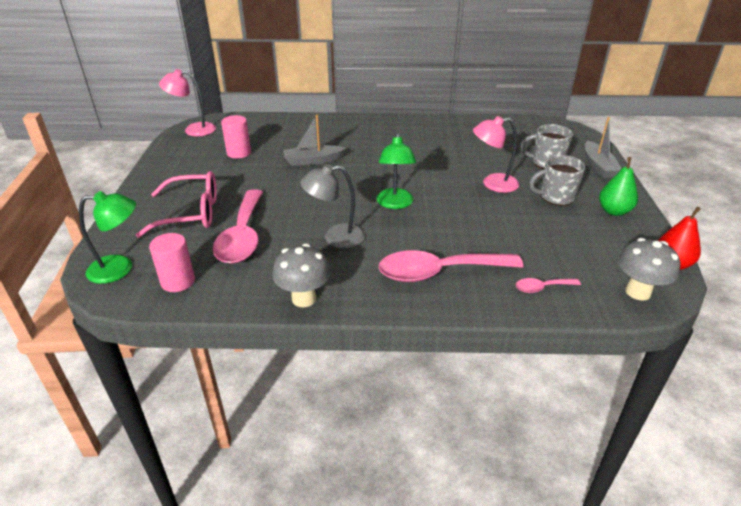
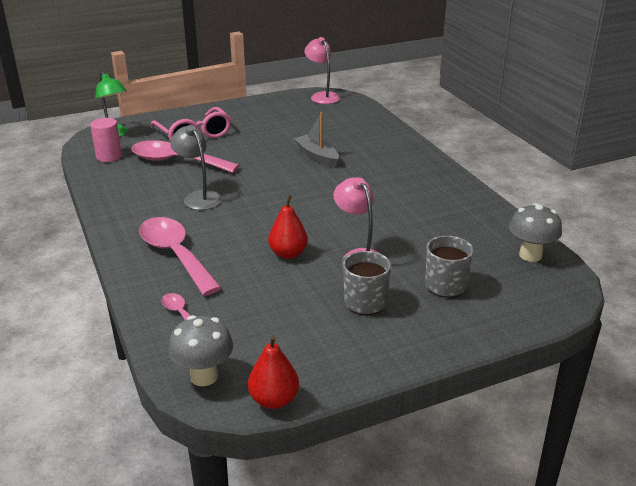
camera: 65 degrees right, 5 degrees down
pink spoon [213,189,263,264] -> pink spoon turned 45 degrees clockwise [131,140,239,173]
pink cylinder [221,115,251,159] -> none
grey mushroom [272,244,330,307] -> grey mushroom moved to [509,203,562,262]
green lamp [376,133,416,209] -> none
grey boat [585,117,622,178] -> none
green pear [599,157,638,216] -> none
none -> red pear [268,195,308,259]

